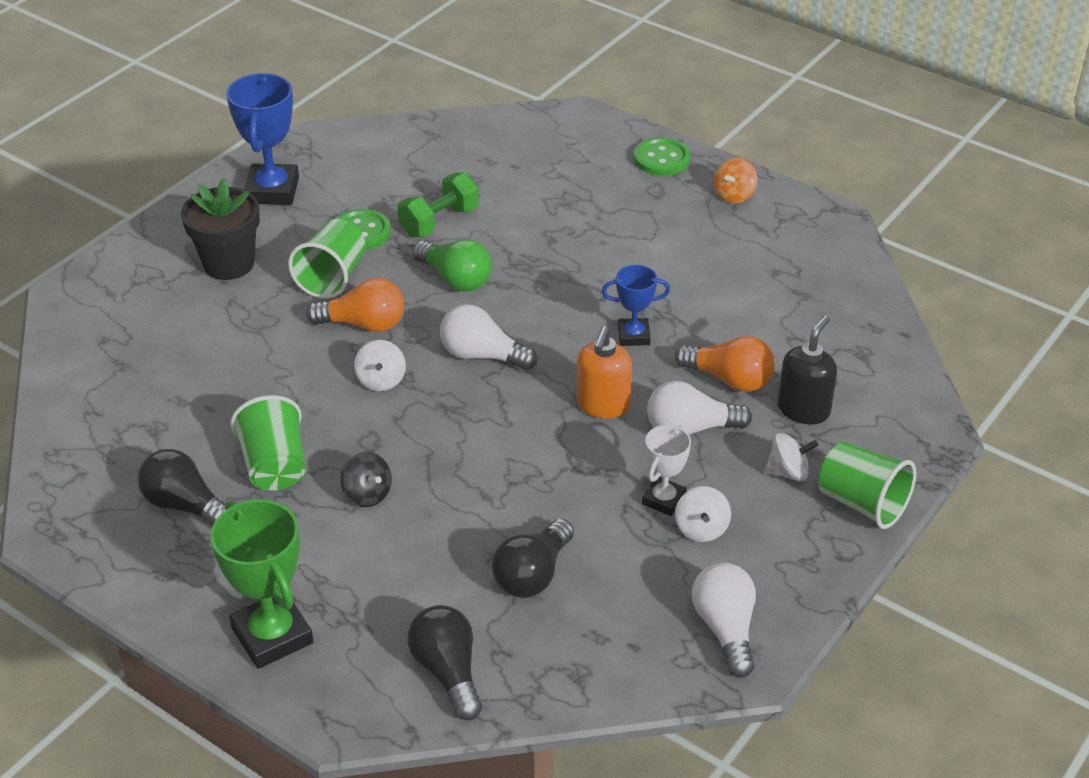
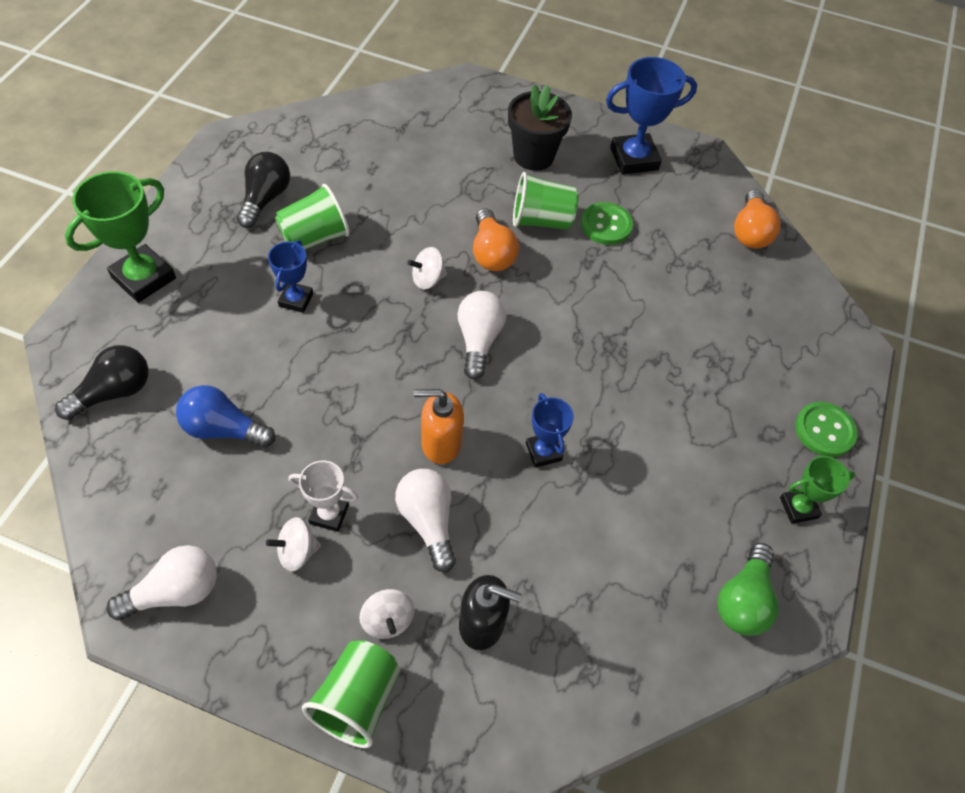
camera: 70 degrees right, 15 degrees up
black spinning top [340,452,392,507] -> blue trophy [268,240,313,313]
green dumbbell [397,172,479,237] -> none
green light bulb [412,239,492,292] -> green light bulb moved to [717,543,779,636]
black light bulb [492,518,574,598] -> blue light bulb [176,385,275,448]
orange light bulb [675,336,775,392] -> orange light bulb moved to [734,190,781,248]
orange spinning top [714,158,757,203] -> green trophy [780,456,855,524]

